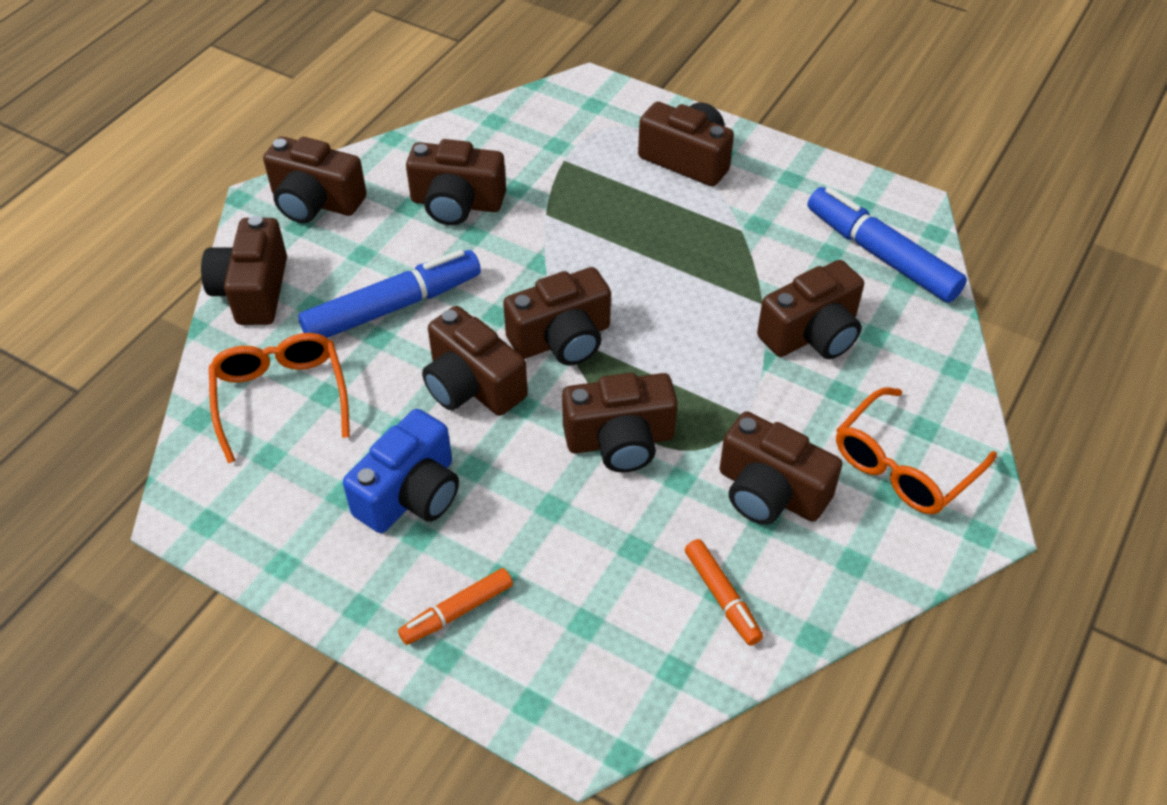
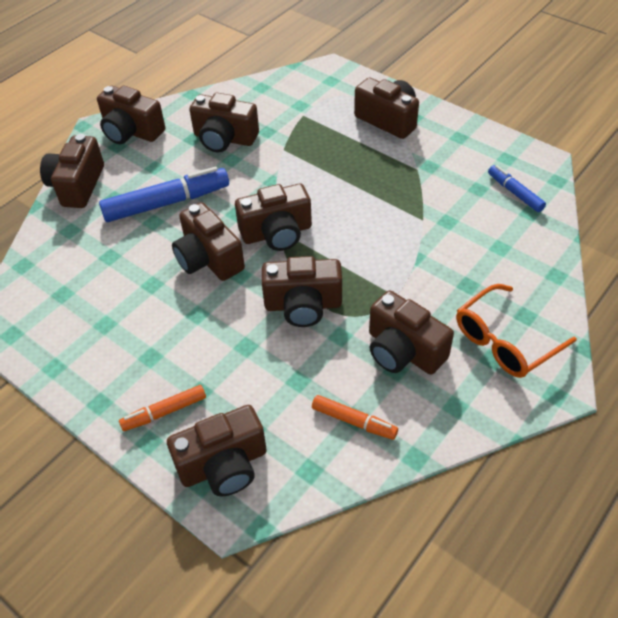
camera: 10 degrees right, 0 degrees up
orange glasses [209,333,350,463] -> none
blue camera [343,409,459,533] -> none
orange marker [685,539,763,646] -> orange marker turned 45 degrees counterclockwise [312,395,398,440]
brown camera [757,260,864,359] -> brown camera moved to [167,405,267,496]
blue marker [808,187,967,303] -> blue marker [488,165,546,212], size x0.55

